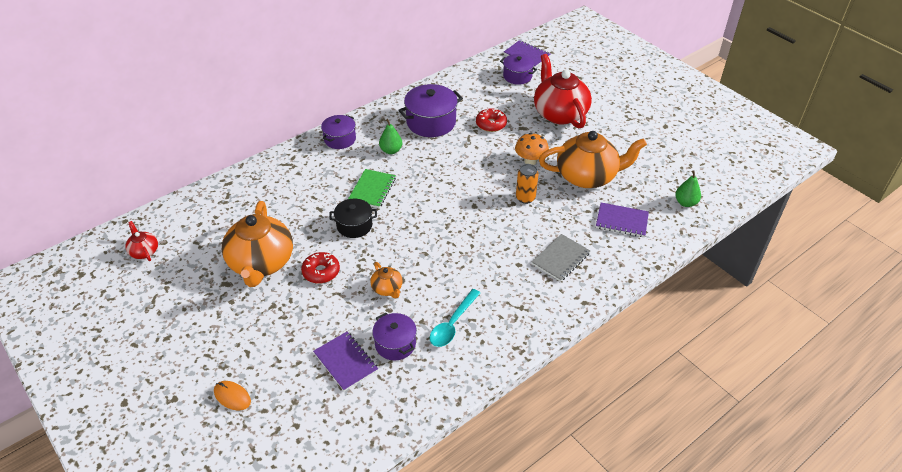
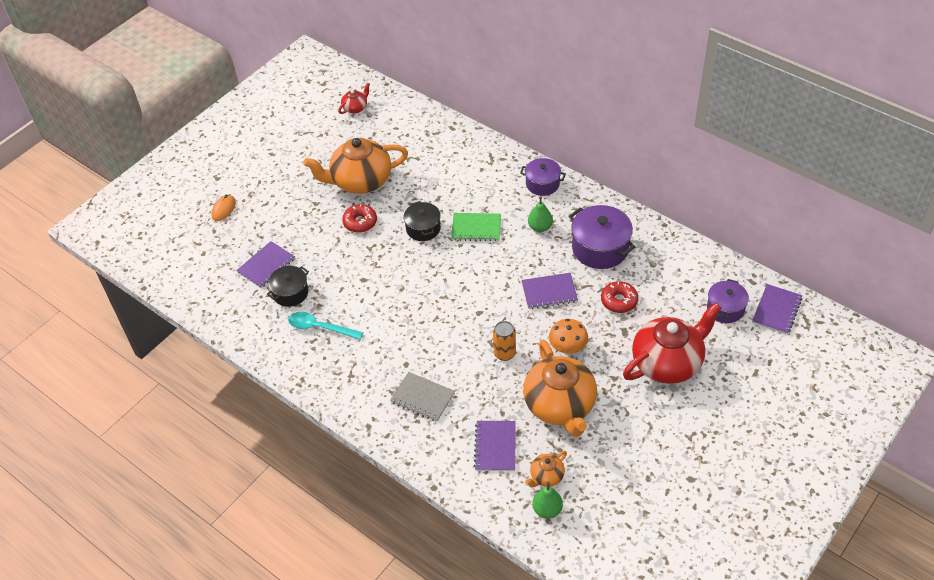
camera: 80 degrees right, 5 degrees up
orange teapot [370,262,403,298] -> orange teapot moved to [525,451,567,487]
purple pot [372,313,417,360] -> black pot [267,266,309,307]
none -> purple notebook [521,273,578,309]

